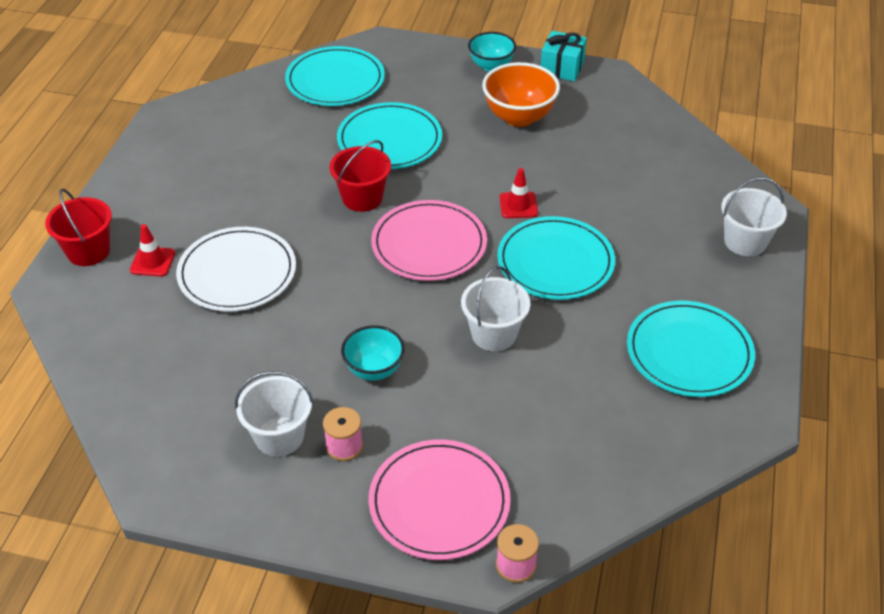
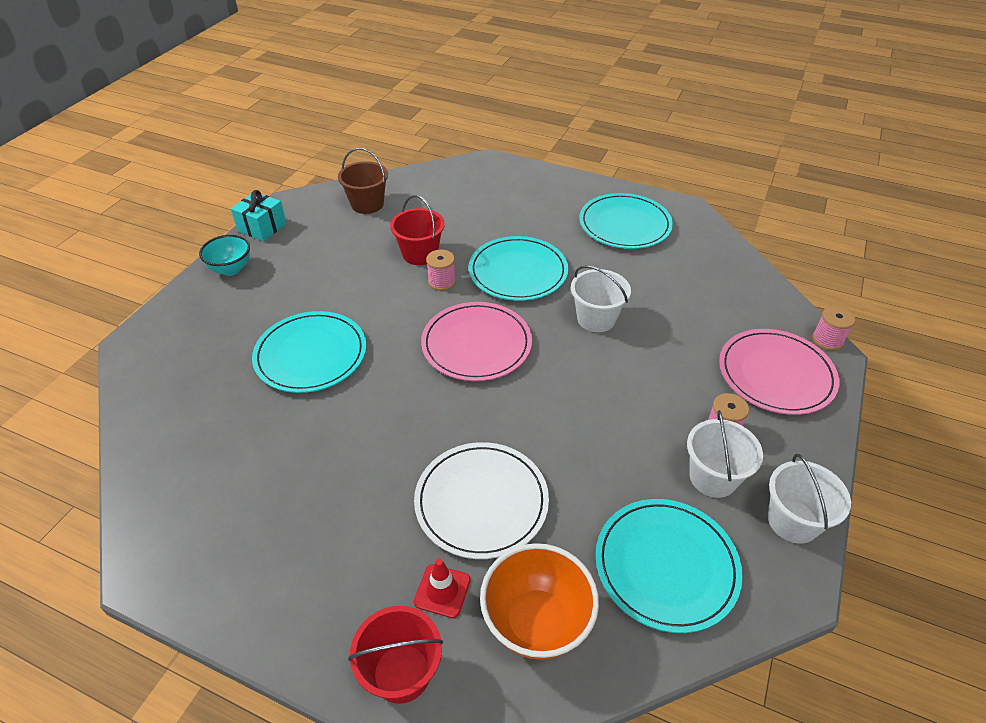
camera: 80 degrees left, 0 degrees up
turquoise plate [285,46,385,106] -> turquoise plate moved to [595,499,743,633]
red bucket [329,140,391,212] -> red bucket moved to [390,195,445,265]
turquoise bowl [341,325,405,381] -> none
orange bowl [482,62,560,127] -> orange bowl moved to [480,543,599,660]
red traffic cone [500,168,538,218] -> pink spool [426,250,456,291]
white bucket [721,177,787,256] -> white bucket moved to [768,454,851,543]
none -> brown bucket [338,148,388,214]

